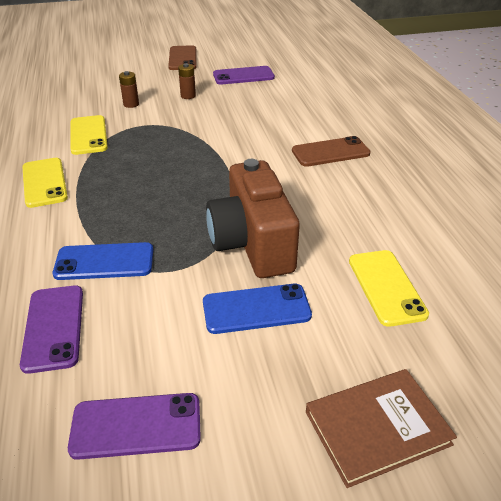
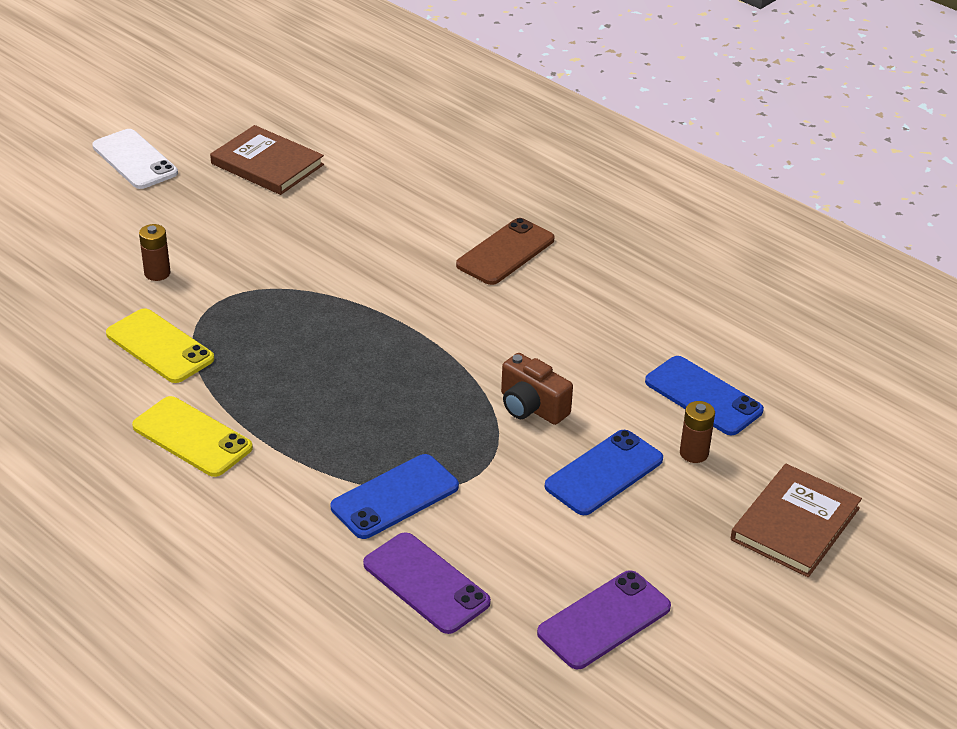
camera: 35 degrees left, 0 degrees up
brown phone [168,45,197,70] -> white phone [92,129,178,189]
brown battery [178,63,196,99] -> brown battery moved to [680,401,715,463]
brown camera [206,159,300,278] -> brown camera [501,353,573,425], size x0.52
purple phone [213,66,275,84] -> brown book [210,125,324,195]
yellow phone [349,250,429,327] -> blue phone [645,356,764,435]

